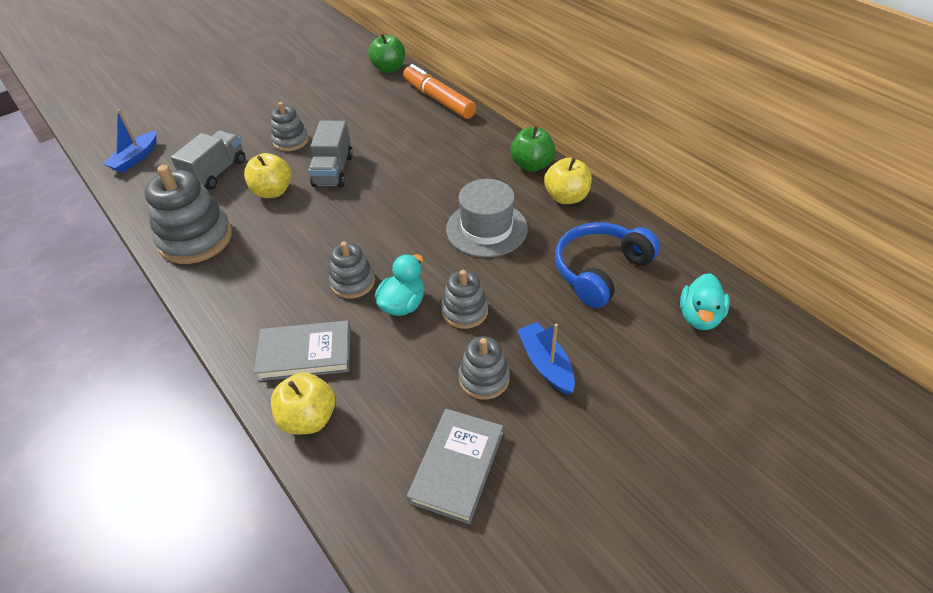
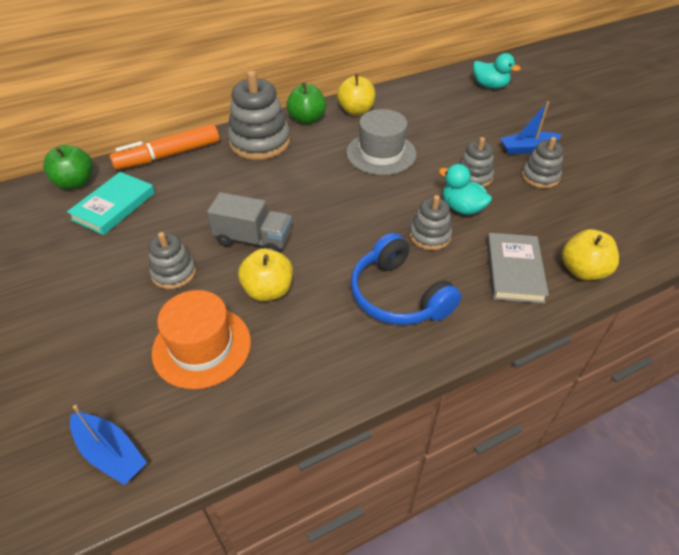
camera: 80 degrees left, 0 degrees up
grey stacking toy [145,165,232,264] -> grey stacking toy moved to [228,70,290,160]
grey truck [171,130,245,190] -> orange hat [152,290,251,389]
grey book [407,409,503,524] -> none
blue headphones [555,222,660,308] -> blue headphones moved to [351,233,461,325]
none -> turquoise book [67,172,155,235]

